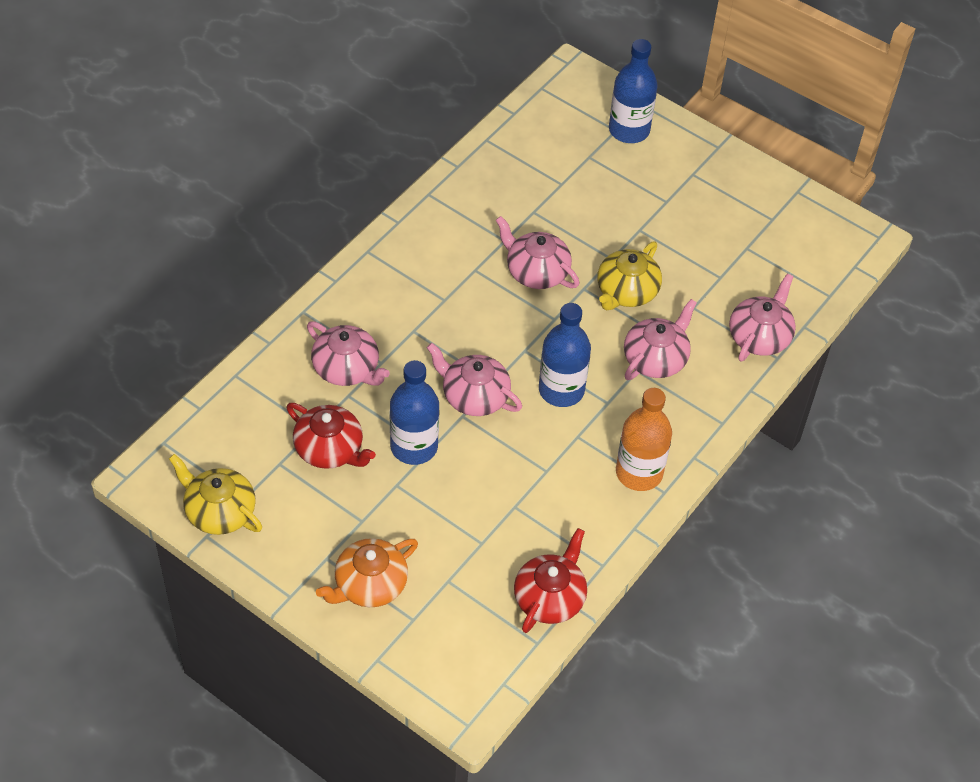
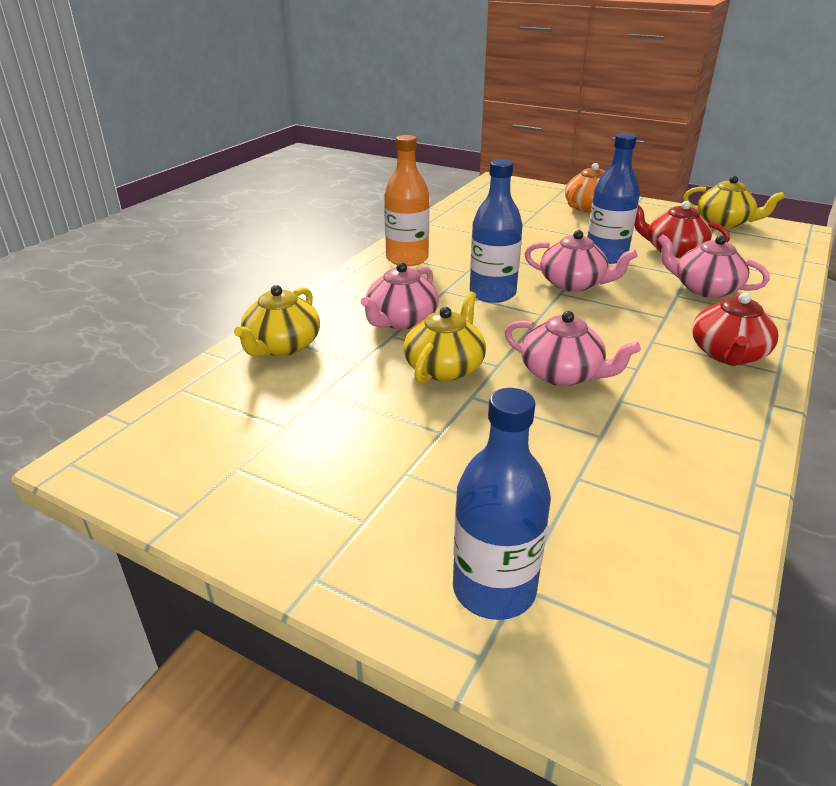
camera: 175 degrees right, 20 degrees down
red teapot [514,528,587,633] -> red teapot moved to [692,293,779,366]
pink teapot [729,273,796,361] -> yellow teapot [234,285,320,357]

